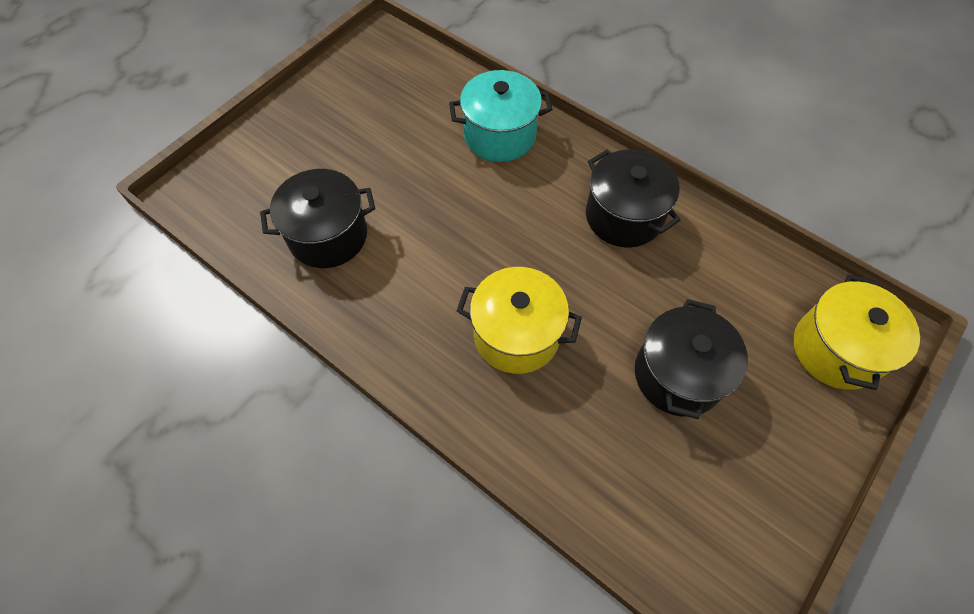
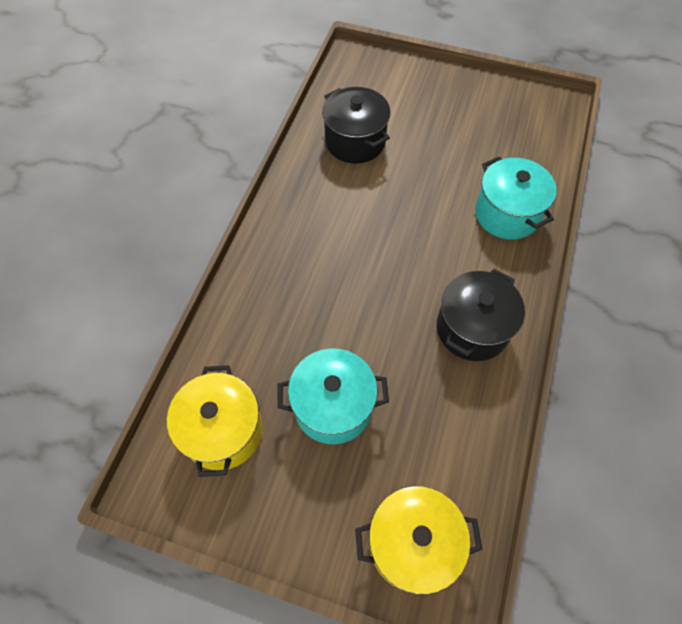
camera: 70 degrees right, 0 degrees up
yellow pot [457,267,582,374] -> yellow pot moved to [167,365,263,477]
black pot [635,299,748,419] -> turquoise pot [278,348,389,444]

